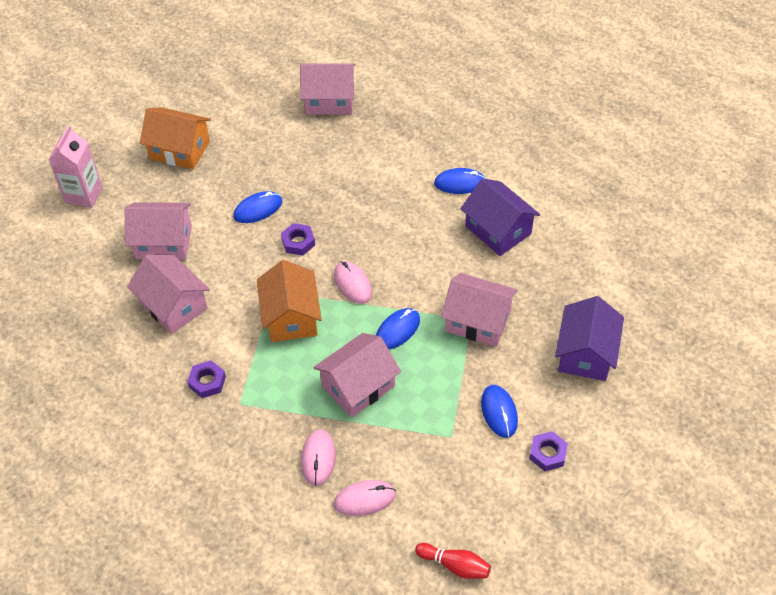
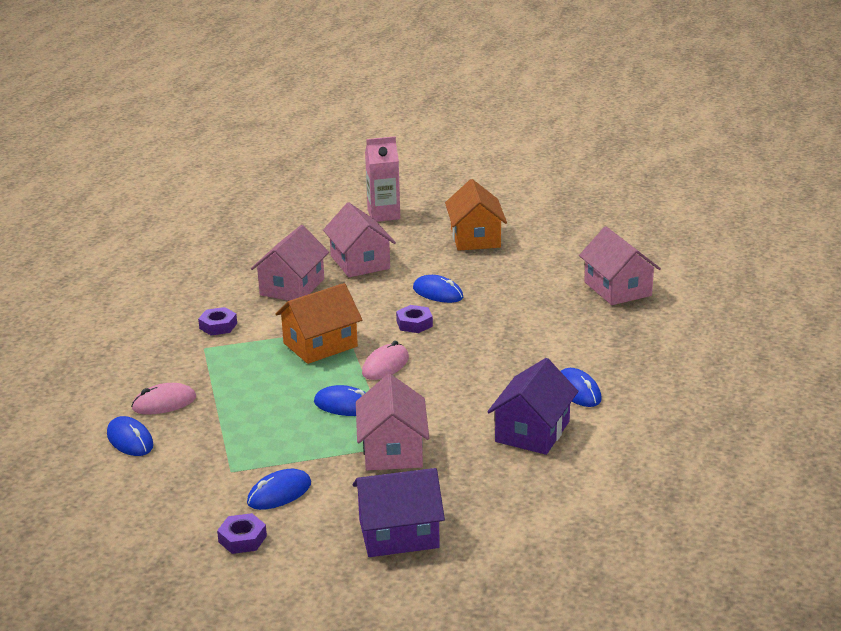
camera: 65 degrees right, 25 degrees down
pink house [313,333,401,418] -> none
pink mouse [334,480,396,516] -> blue mouse [107,416,154,456]
red bowling pin [415,543,491,579] -> none

